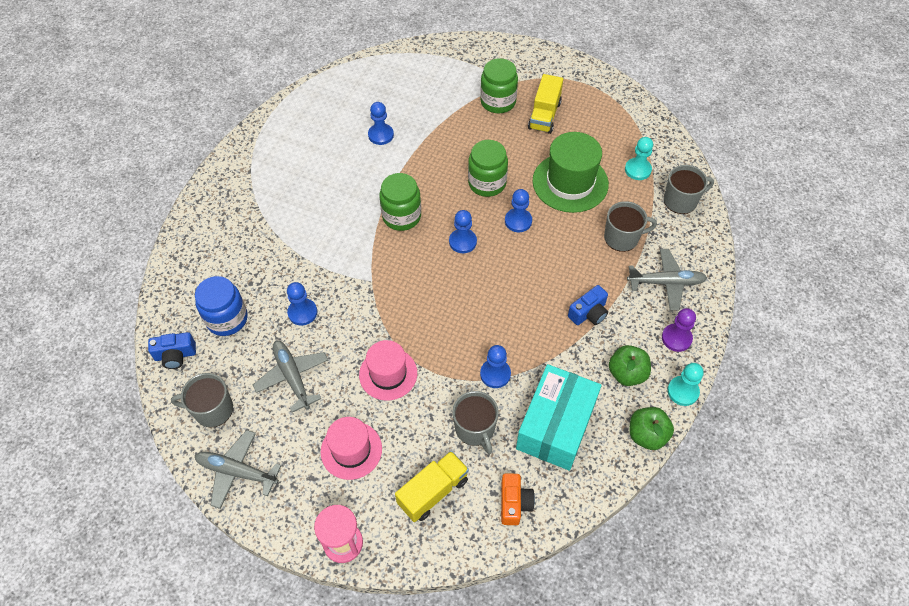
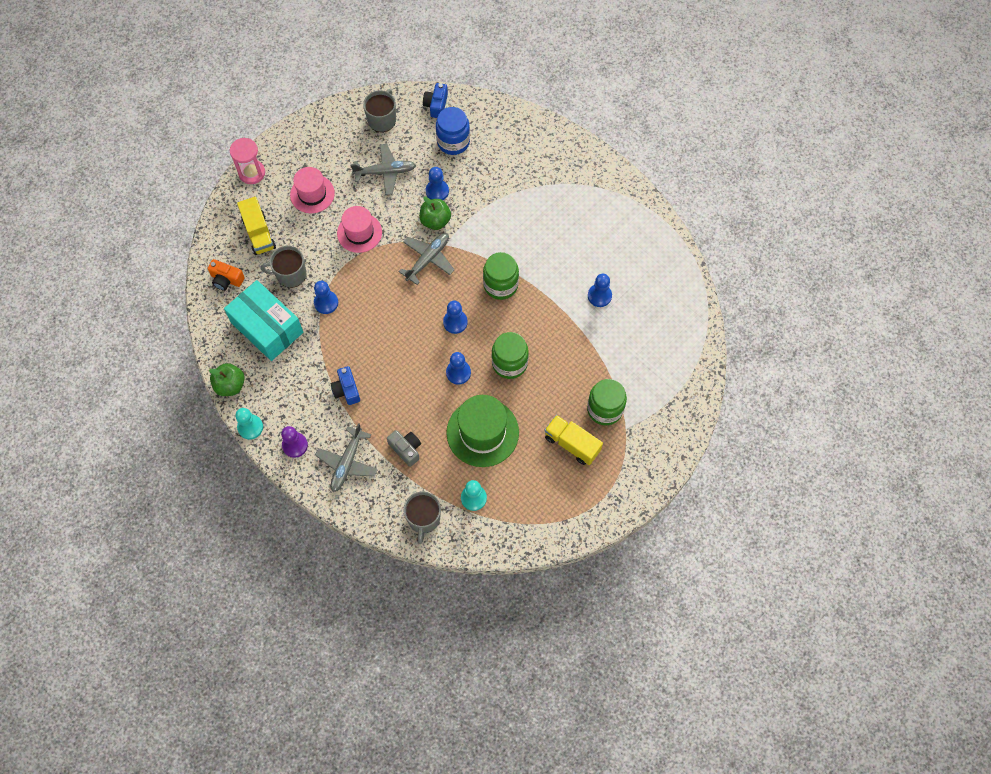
camera: 110 degrees right, 10 degrees up
grey plane [195,430,281,509] -> grey plane moved to [398,233,455,285]
grey mug [604,201,657,252] -> grey camera [387,430,421,467]
green apple [609,345,651,386] -> green apple moved to [419,196,451,230]

